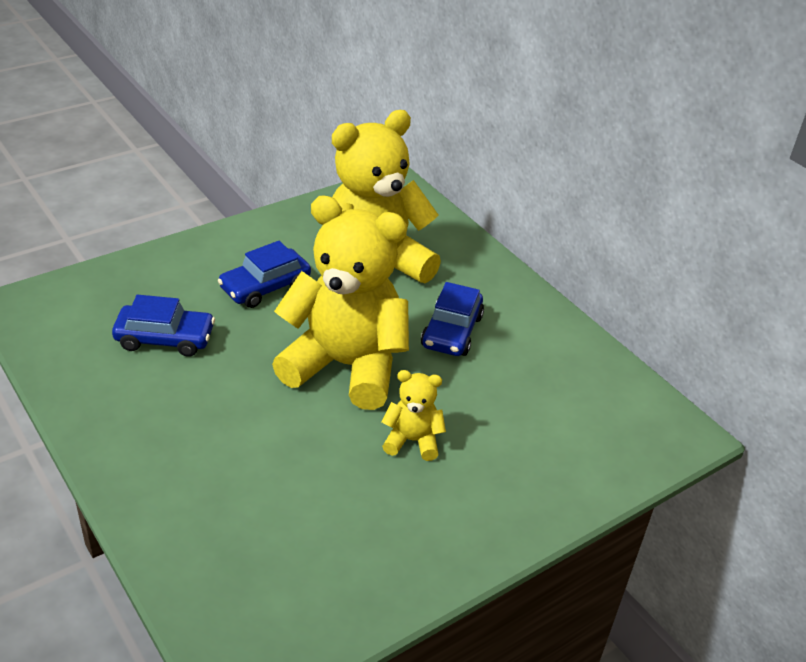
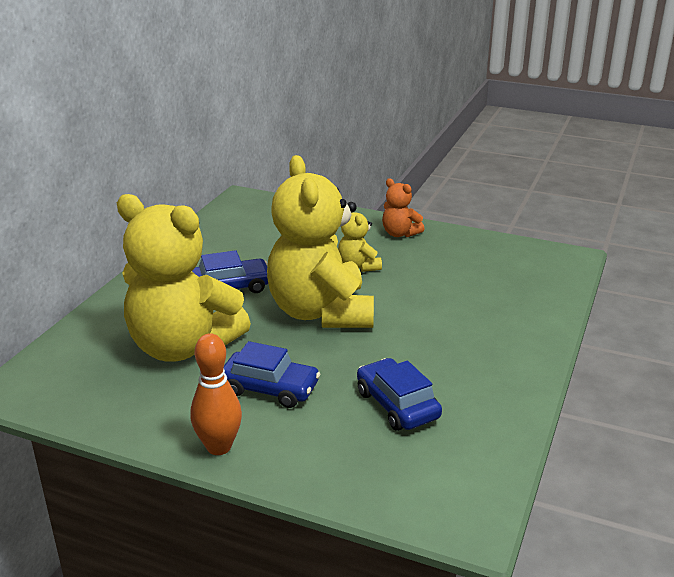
camera: 120 degrees left, 10 degrees down
none -> orange bowling pin [190,333,242,455]
none -> orange teddy bear [382,178,424,237]

